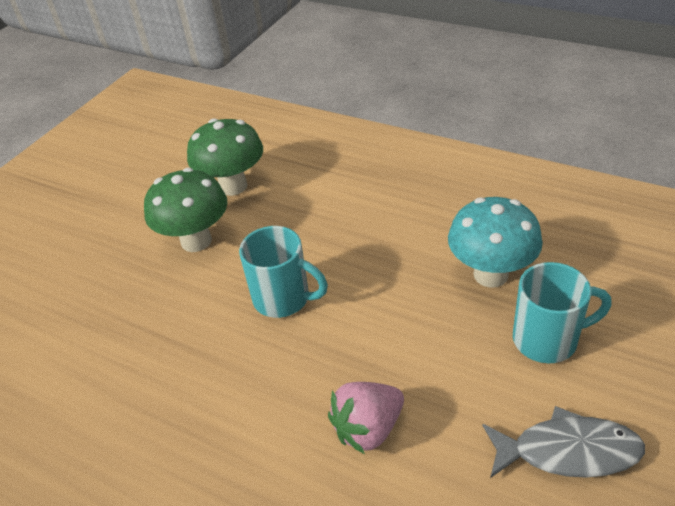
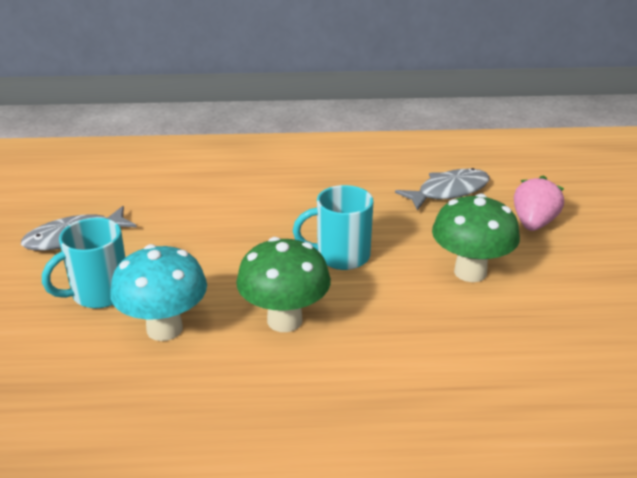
camera: 145 degrees right, 10 degrees down
green mushroom [187,118,263,196] -> green mushroom moved to [236,237,331,332]
pink strawberry [328,382,404,454] -> pink strawberry moved to [514,175,564,231]
none -> grey fish [395,168,490,210]

